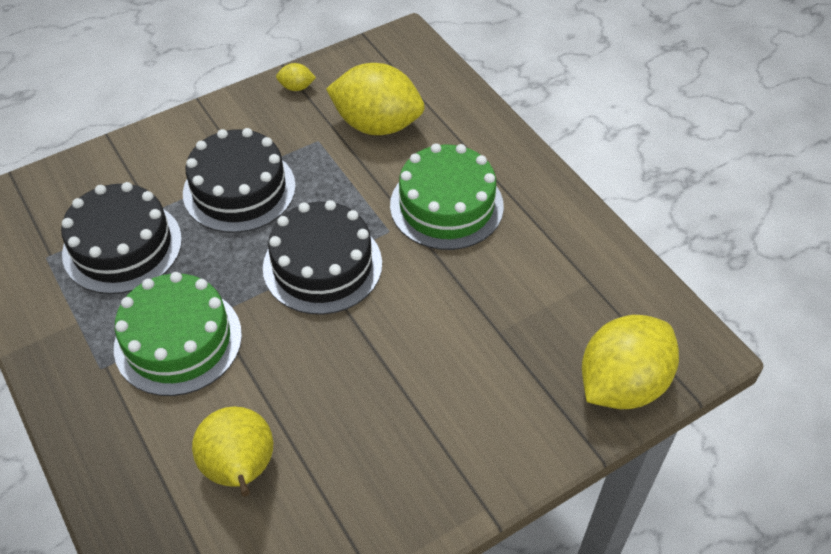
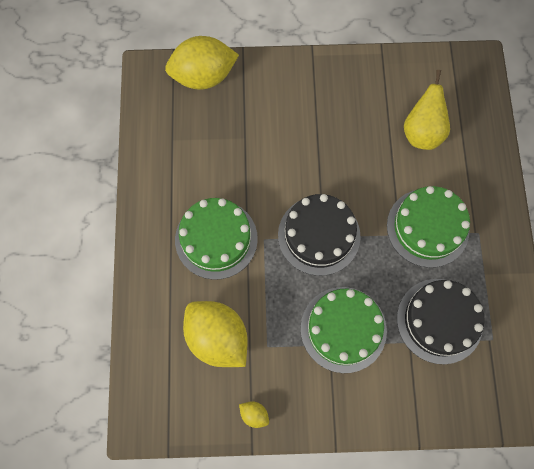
camera: 150 degrees left, 20 degrees up
black cake [183,128,296,233] -> green cake [301,287,387,373]

